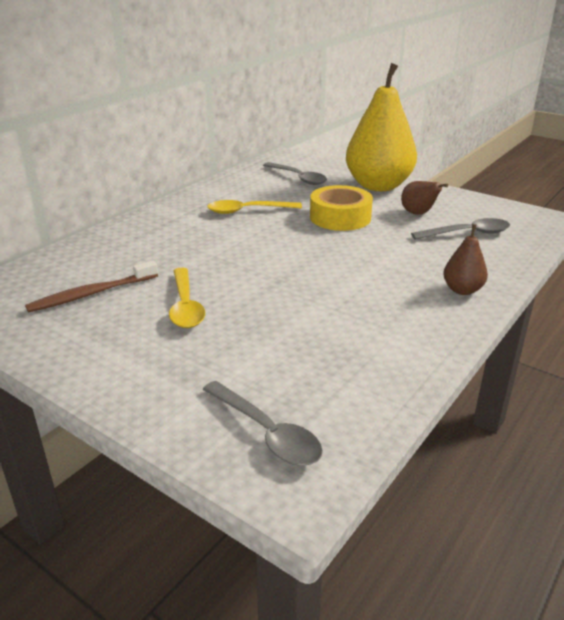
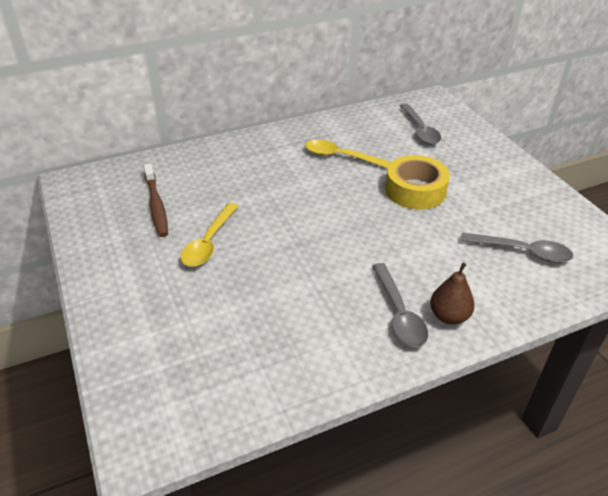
camera: 30 degrees right, 10 degrees up
brown toothbrush [25,261,158,312] -> brown toothbrush turned 105 degrees counterclockwise [144,163,168,237]
grey spoon [202,381,323,466] -> grey spoon moved to [372,263,428,347]
yellow pear [346,63,417,191] -> none
brown pear [401,181,448,215] -> none

